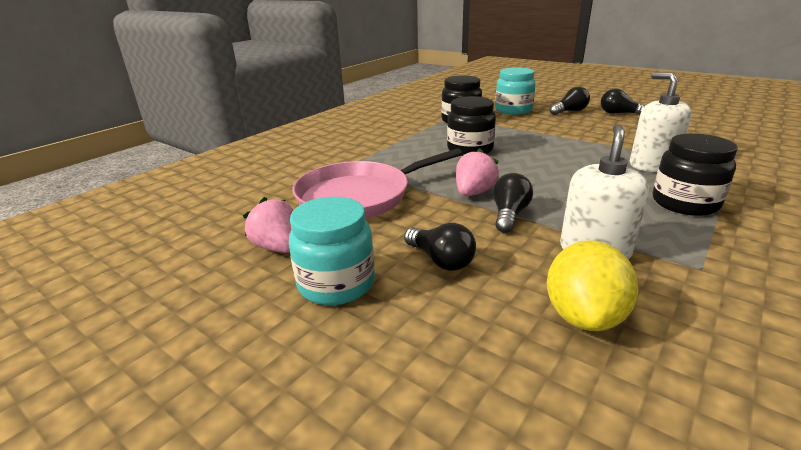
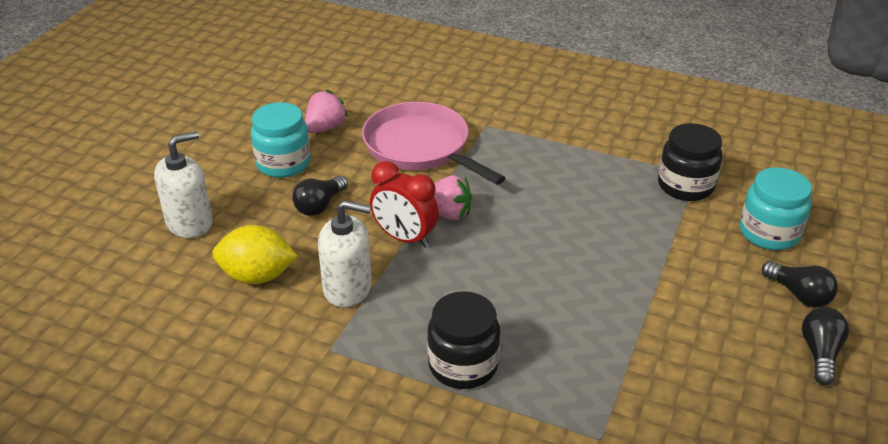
camera: 75 degrees right, 10 degrees up
black jar [447,96,496,156] -> none
black light bulb [493,173,533,233] -> red clock [370,161,439,248]
white soap dispenser [630,72,691,172] -> white soap dispenser moved to [154,131,213,238]

